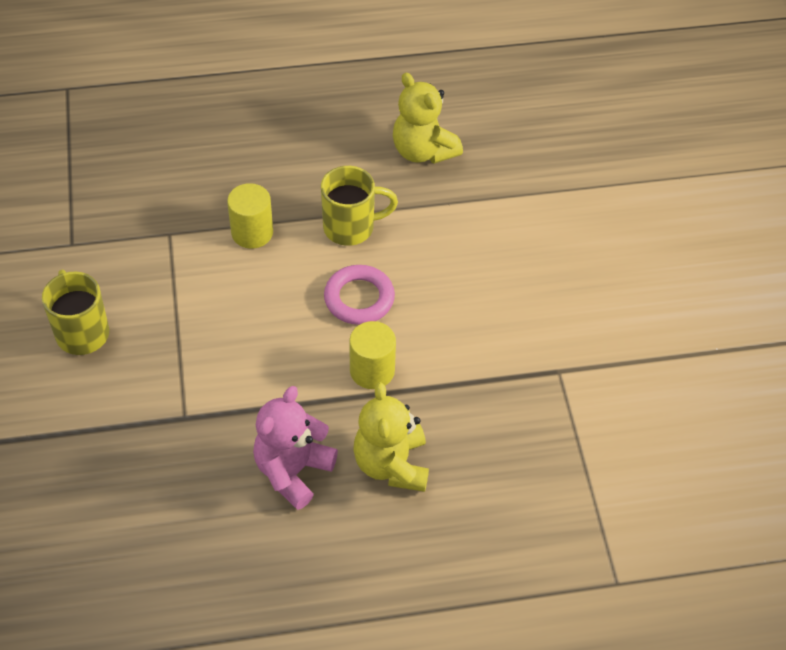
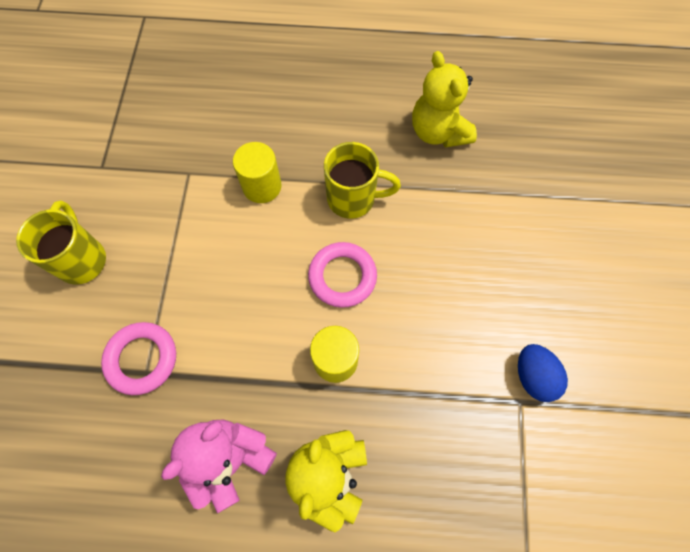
camera: 15 degrees right, 15 degrees up
none -> pink ring [101,322,176,395]
none -> blue egg [518,344,568,402]

